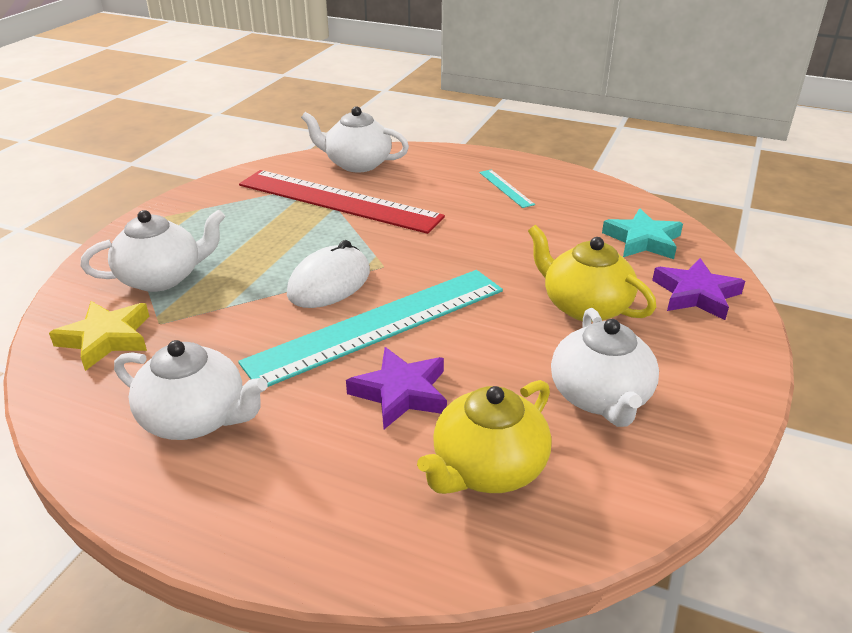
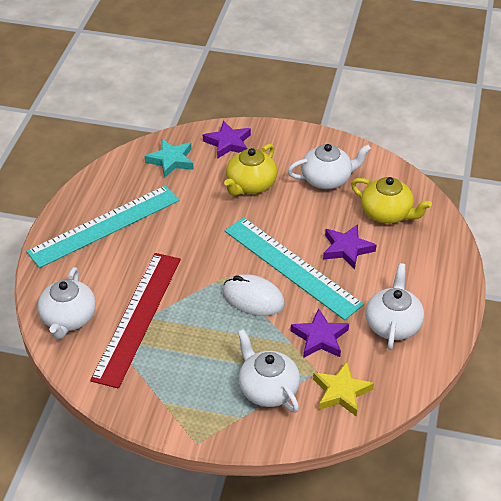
camera: 100 degrees left, 10 degrees up
turquoise ruler [479,170,535,208] -> turquoise ruler [26,185,180,268], size x2.49
none -> purple star [290,308,349,358]

